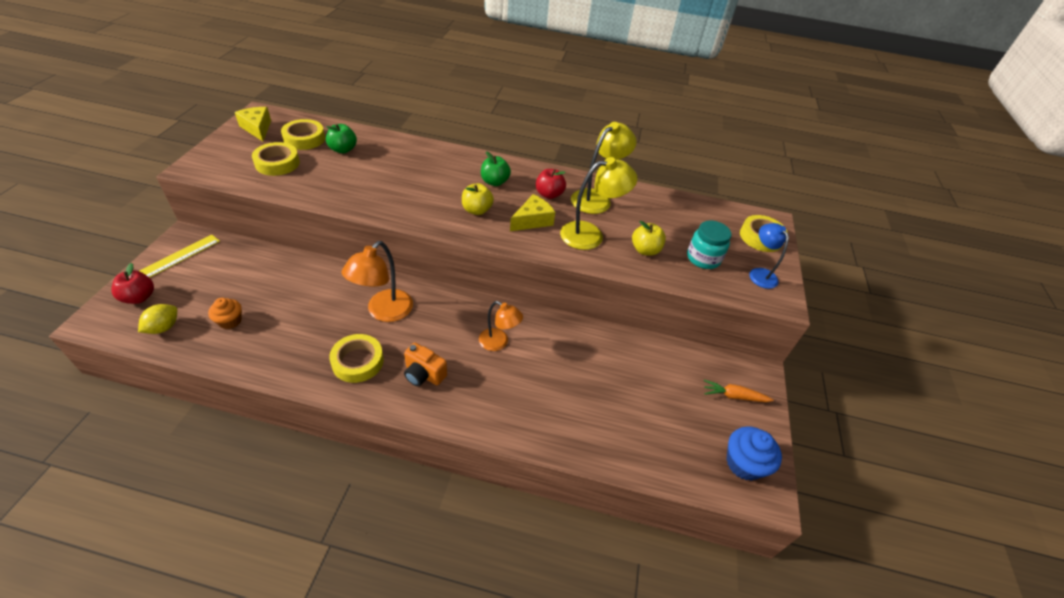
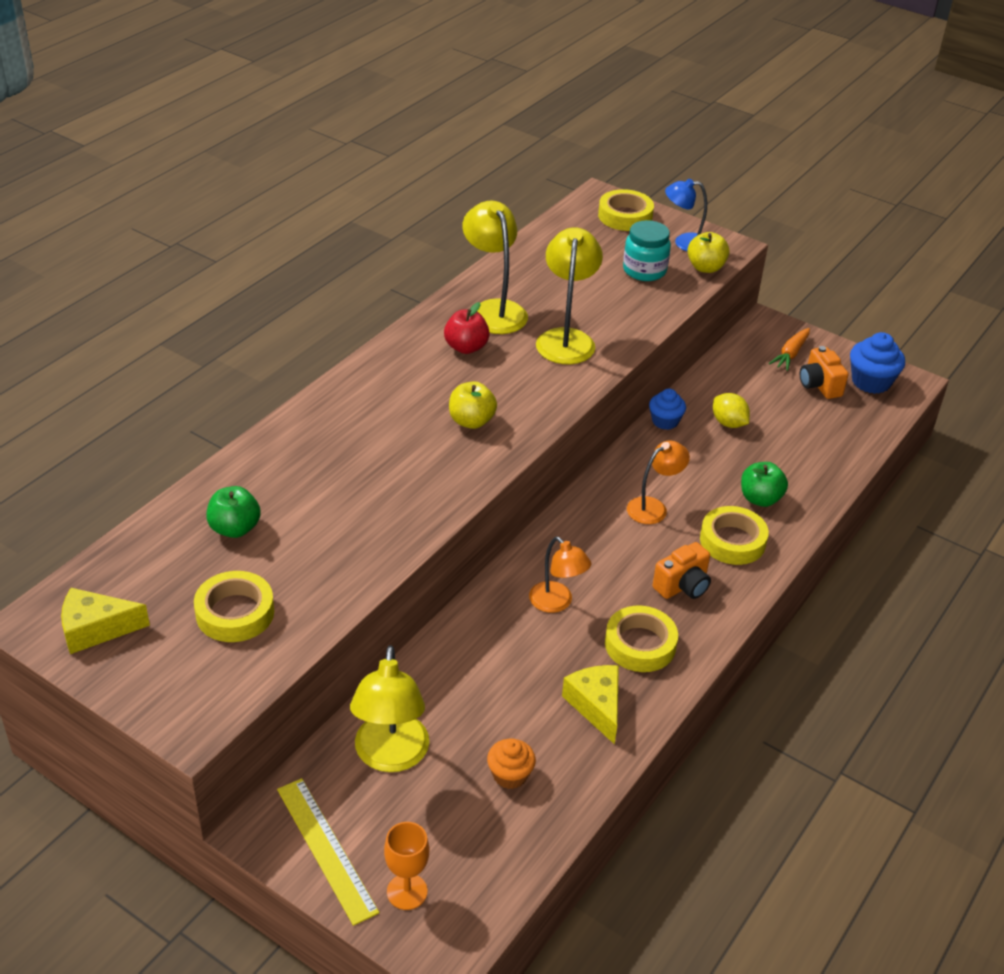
camera: 65 degrees left, 5 degrees down
red apple [112,263,154,304] -> orange goblet [384,822,429,910]
yellow lemon [138,304,177,334] -> yellow lemon moved to [713,393,750,428]
yellow tape [281,119,325,150] -> yellow tape moved to [700,506,769,565]
orange lamp [342,241,413,322] -> orange lamp [529,537,591,613], size x0.65
green apple [481,151,511,186] -> green apple moved to [741,462,788,507]
yellow cheese [510,194,555,231] -> yellow cheese moved to [562,665,619,745]
yellow apple [632,221,666,256] -> yellow apple moved to [687,232,730,273]
none -> yellow lamp [350,645,429,772]
none -> blue cupcake [649,389,686,430]
none -> orange camera [800,346,849,399]

